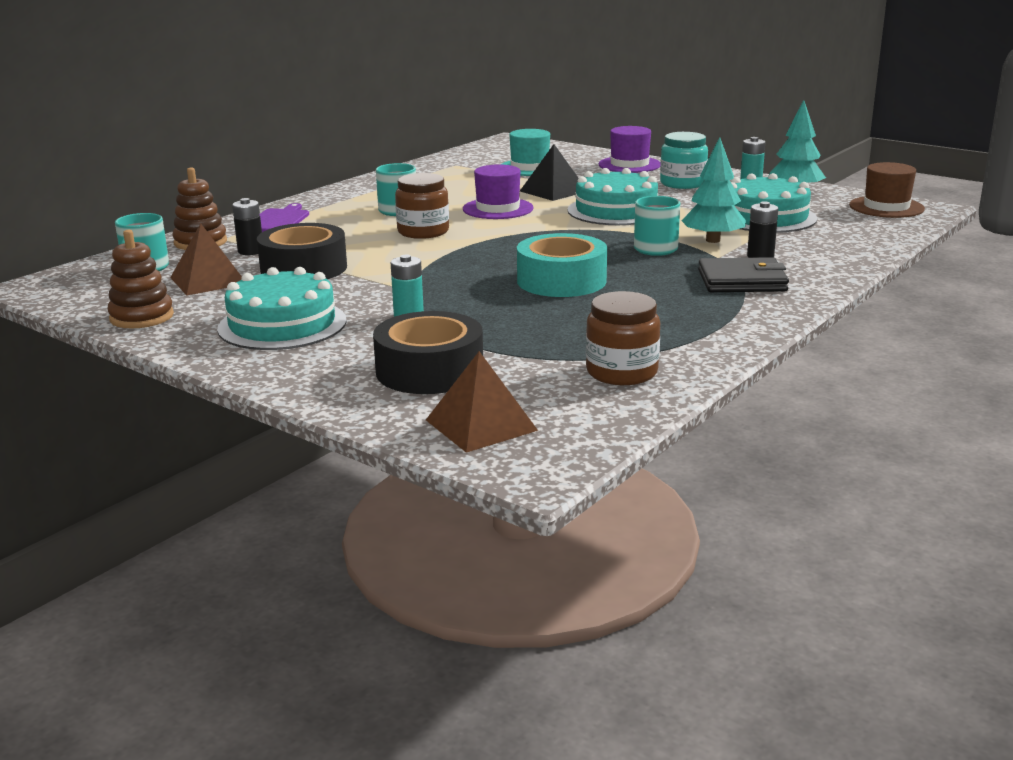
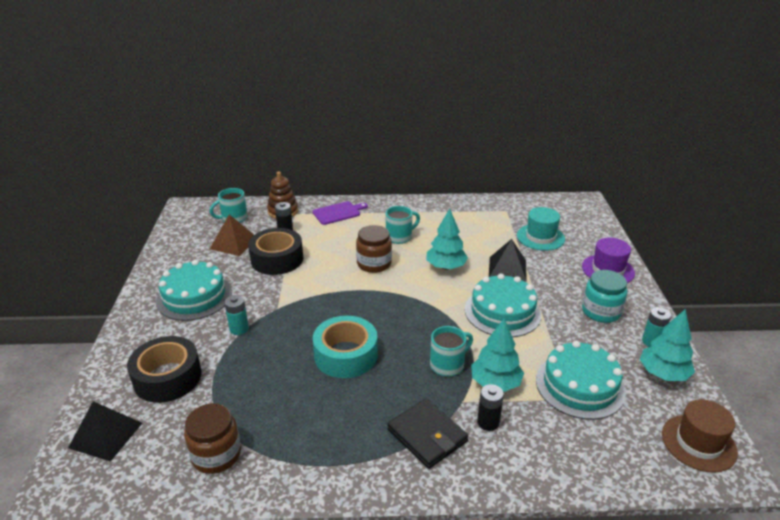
camera: 50 degrees right, 10 degrees up
brown stacking toy [107,230,174,328] -> none
brown pyramid [426,351,538,453] -> black pyramid [68,401,142,462]
purple hat [463,164,534,219] -> turquoise tree [426,209,468,270]

